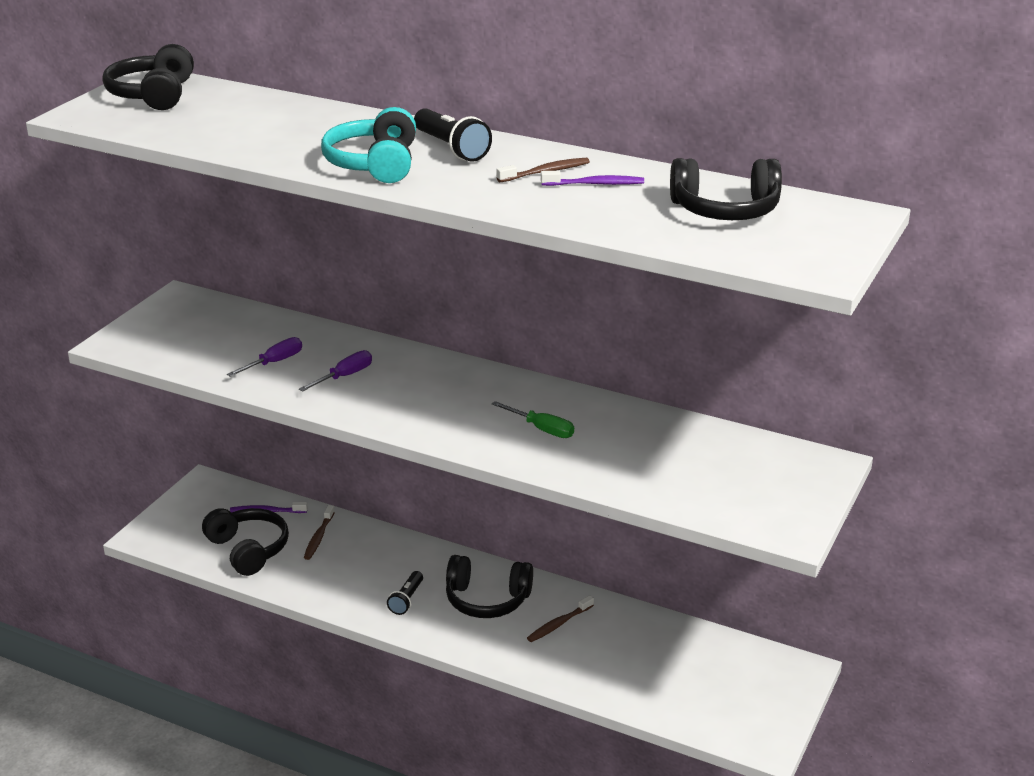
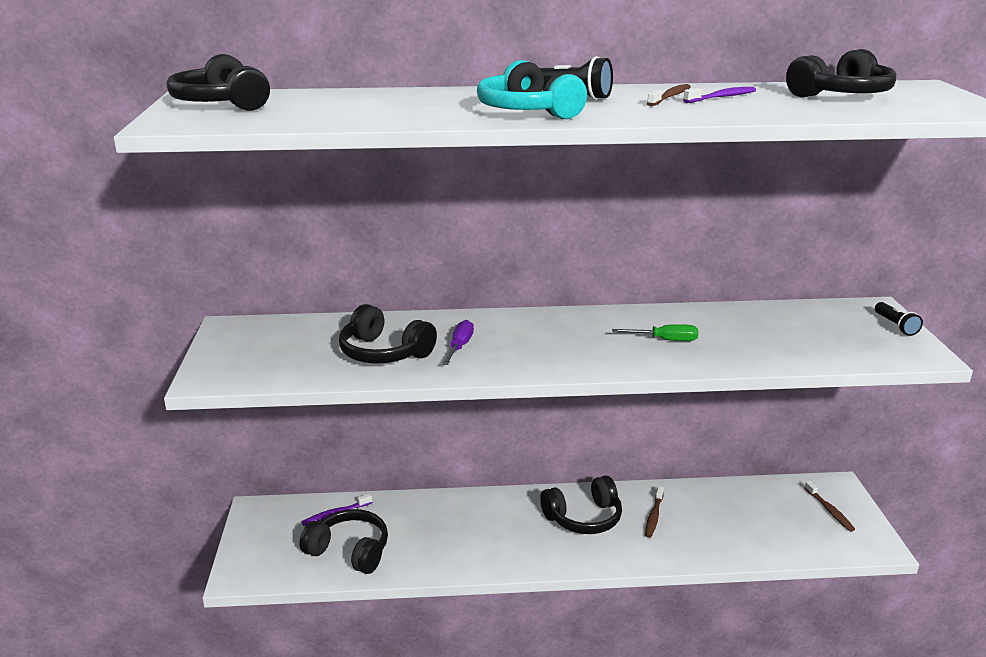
camera: 30 degrees left, 5 degrees down
purple screwdriver [227,337,302,377] -> black headphones [339,304,437,364]
brown toothbrush [304,505,335,560] -> brown toothbrush moved to [804,481,855,532]
black flashlight [387,571,423,615] -> black flashlight moved to [875,302,923,336]

